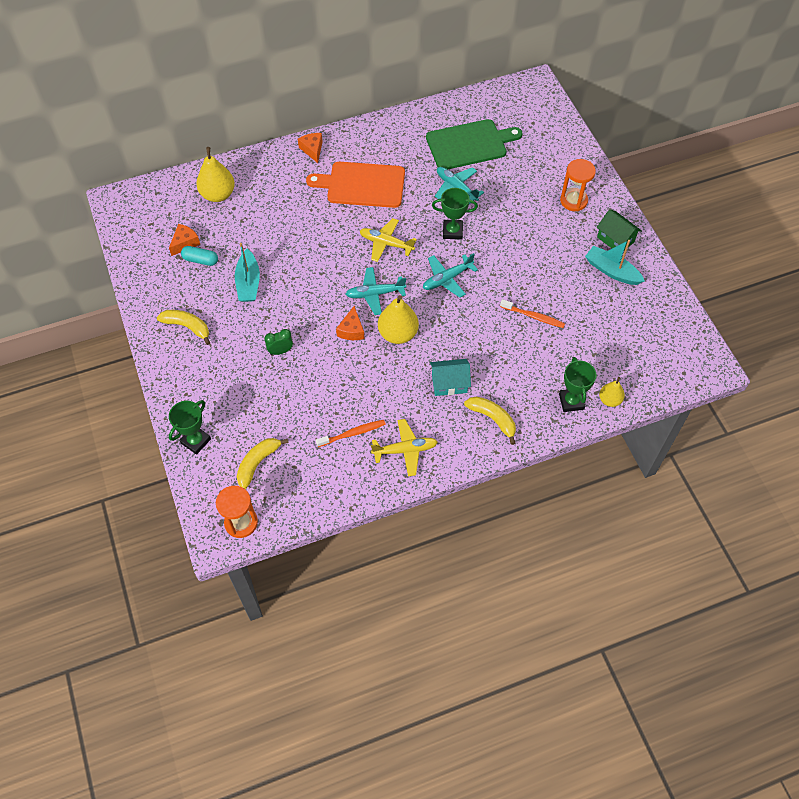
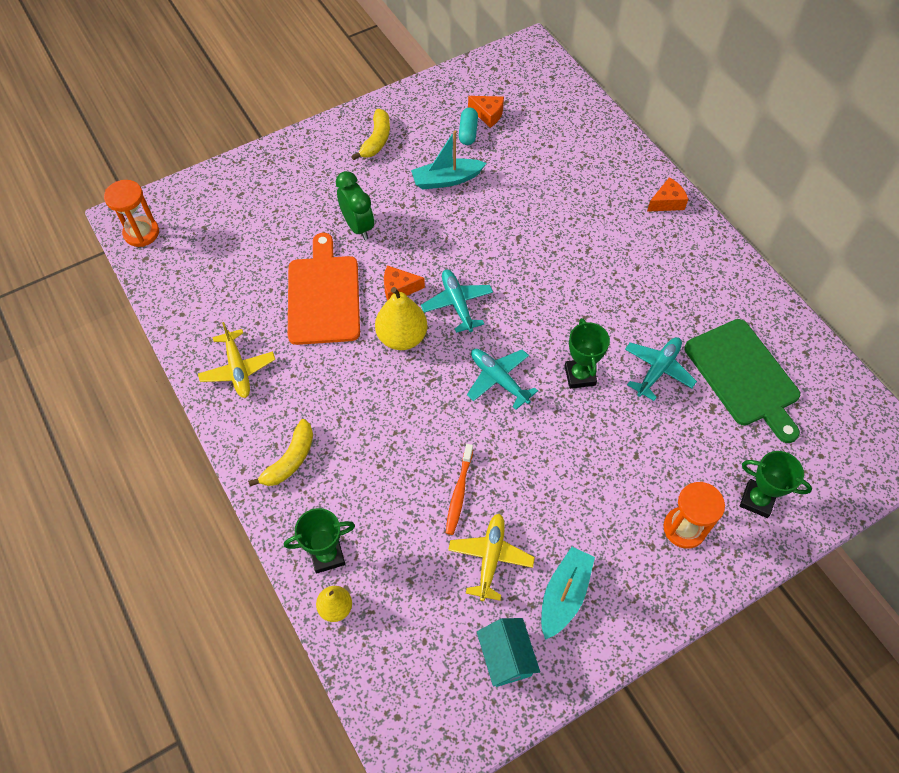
camera: 80 degrees right, 0 degrees up
green trophy [169,400,211,455] -> green trophy moved to [740,451,812,518]
yellow pear [196,147,235,202] -> none
yellow banana [237,438,288,489] -> none
green clock [264,329,293,355] -> green clock [336,171,374,240], size x1.59
orange cutting board [306,162,405,208] -> orange cutting board moved to [288,233,360,345]
orange toothbrush [316,420,386,447] -> none
yellow plane [360,218,417,262] -> yellow plane moved to [448,514,535,601]
turquoise house [430,359,471,396] -> turquoise house moved to [477,618,540,687]
green house [597,209,642,251] -> none

